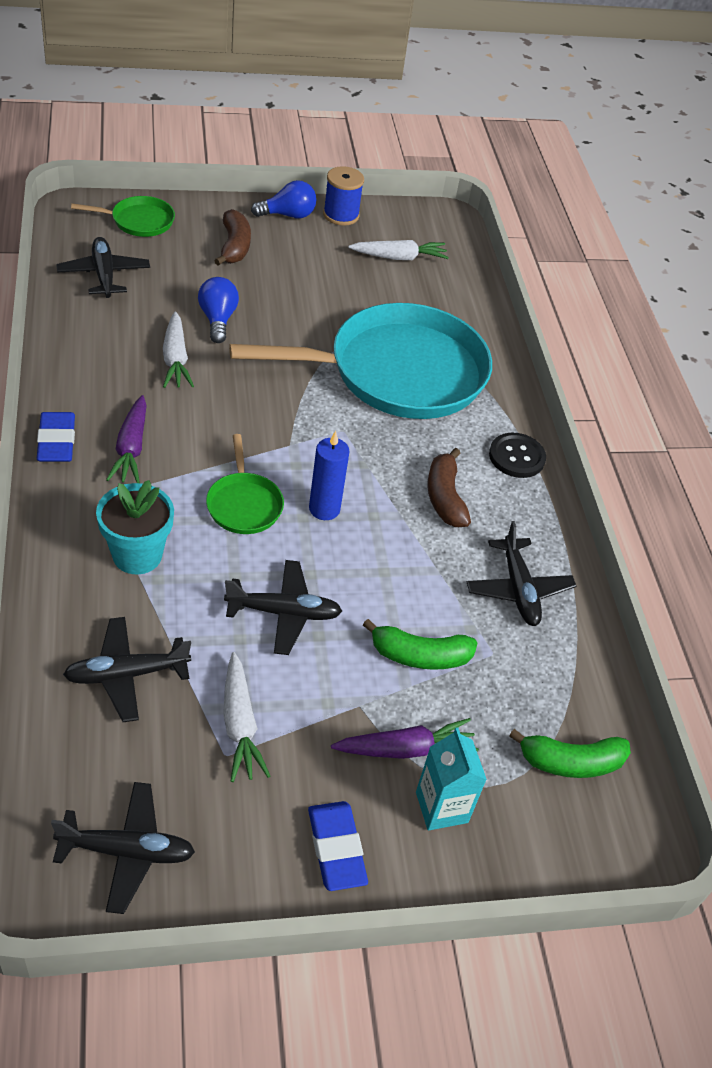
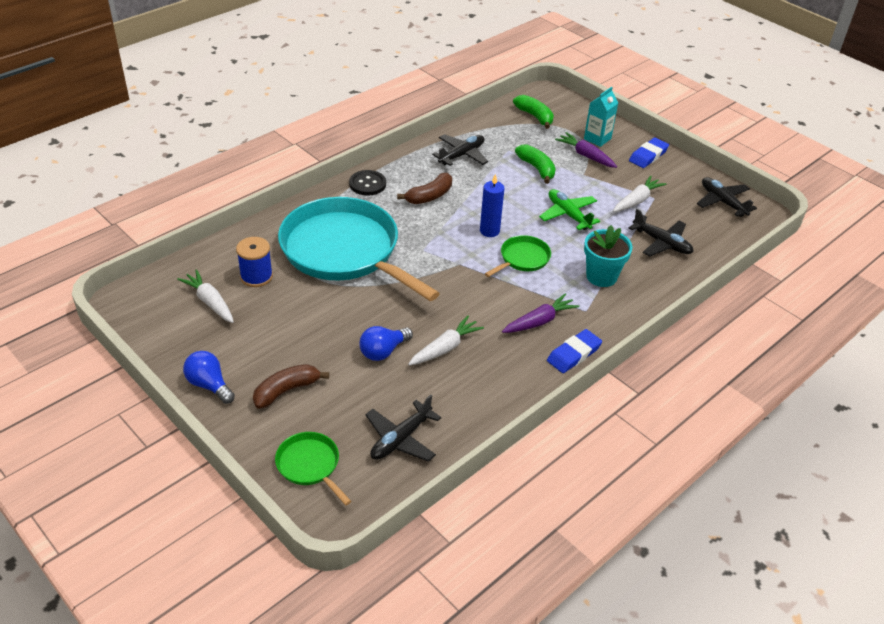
camera: 120 degrees left, 5 degrees down
black plane [224,560,342,655] -> green plane [539,189,600,230]
blue spool [323,166,364,226] -> blue spool moved to [236,237,273,287]

